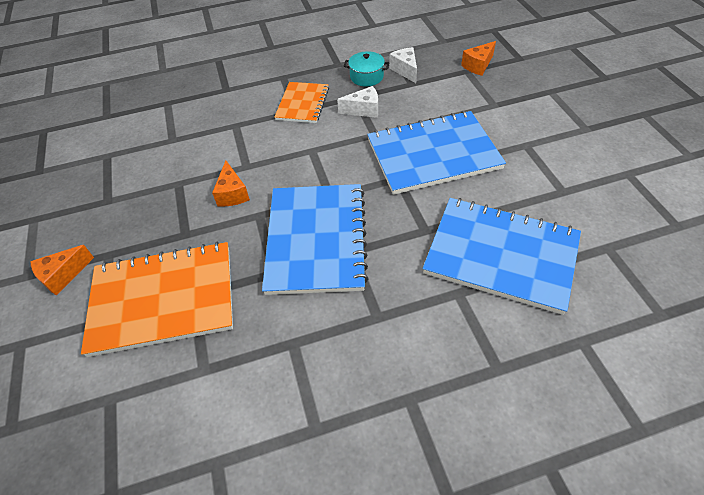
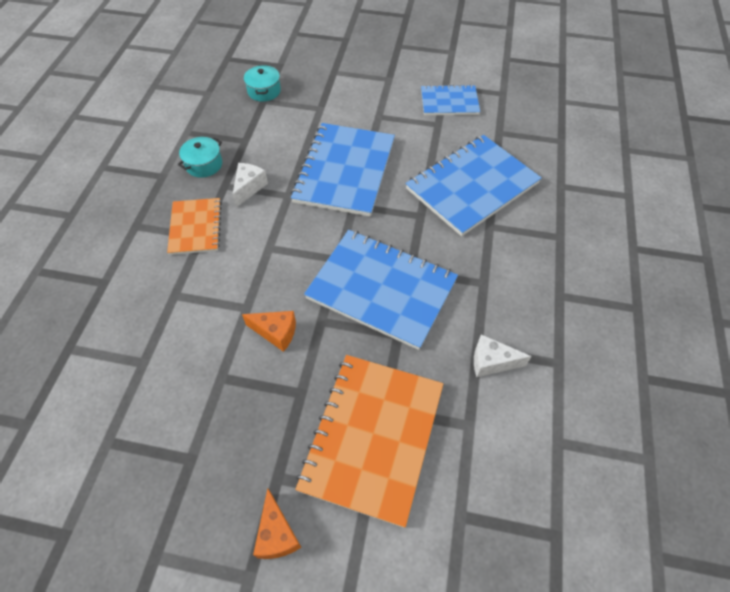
camera: 65 degrees left, 5 degrees up
orange notebook [275,82,329,123] -> orange notebook turned 45 degrees clockwise [167,198,222,255]
white cheese [389,47,417,83] -> white cheese moved to [474,334,532,377]
orange cheese [461,41,496,76] -> turquoise pot [244,65,281,102]
none -> blue notebook [421,85,480,115]

